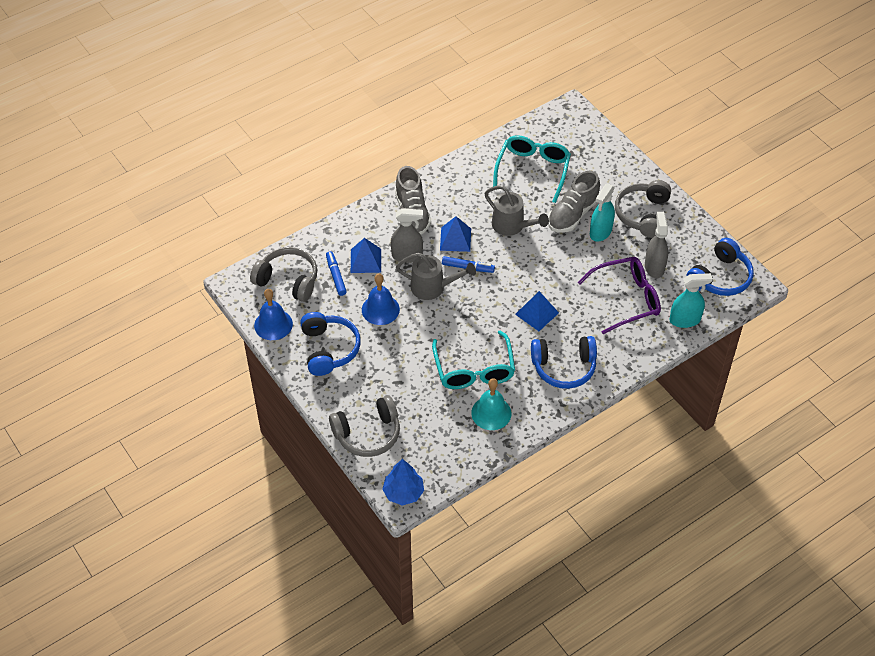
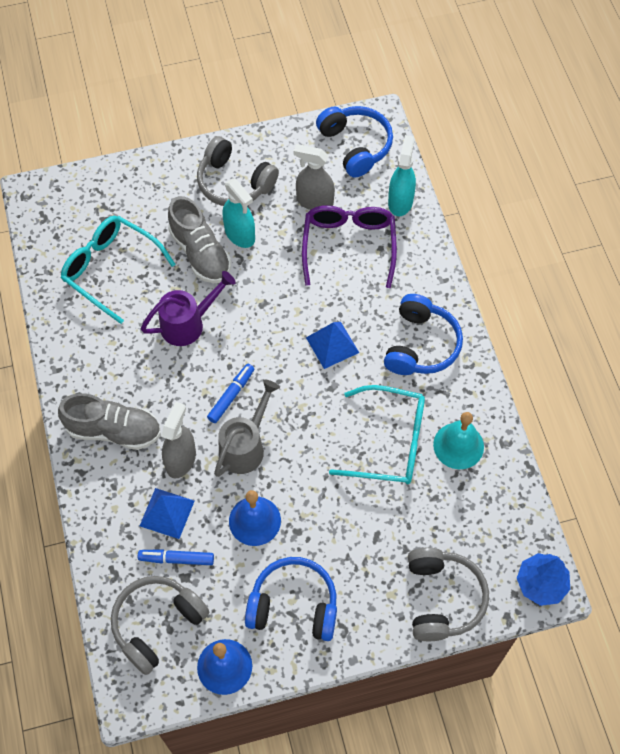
camera: 70 degrees left, 10 degrees up
blue pyramid [440,216,471,252] -> none
grey watering can [484,185,549,236] -> purple watering can [141,271,236,346]

